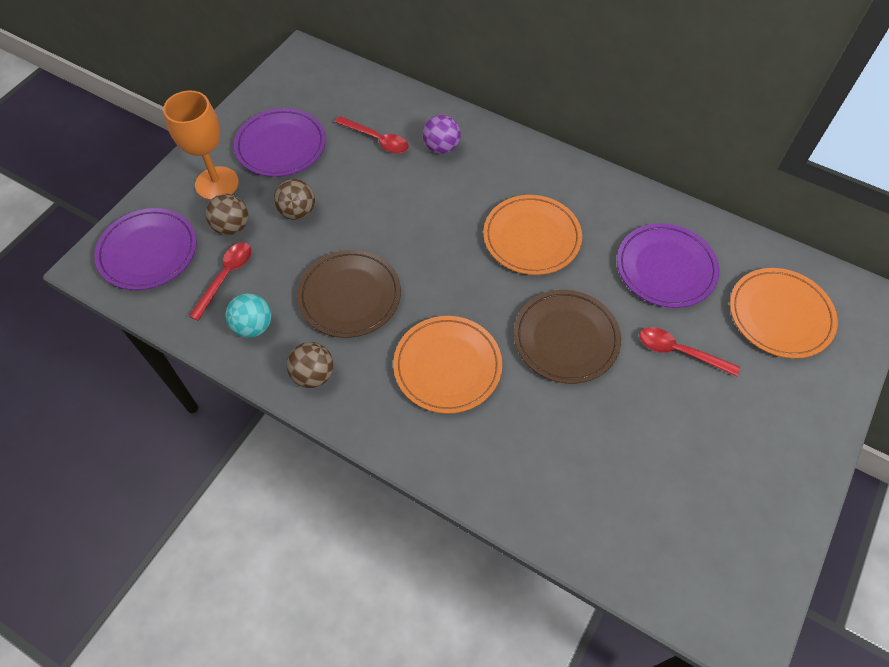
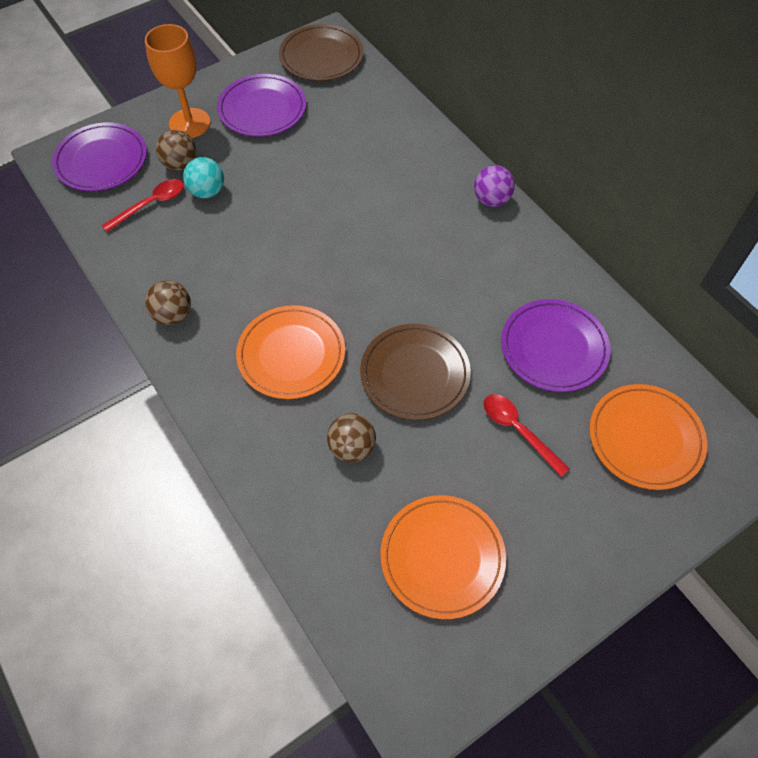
camera: 25 degrees right, 0 degrees up
turquoise ball [226,293,271,338] -> turquoise ball moved to [183,157,224,198]
brown ball [274,179,315,220] -> brown ball moved to [327,413,376,462]
brown plate [297,250,401,338] -> brown plate moved to [279,24,364,81]
red spoon [335,116,409,154] -> none
purple ball [423,115,461,154] -> purple ball moved to [474,165,515,207]
orange plate [483,195,582,275] -> orange plate moved to [380,495,506,619]

